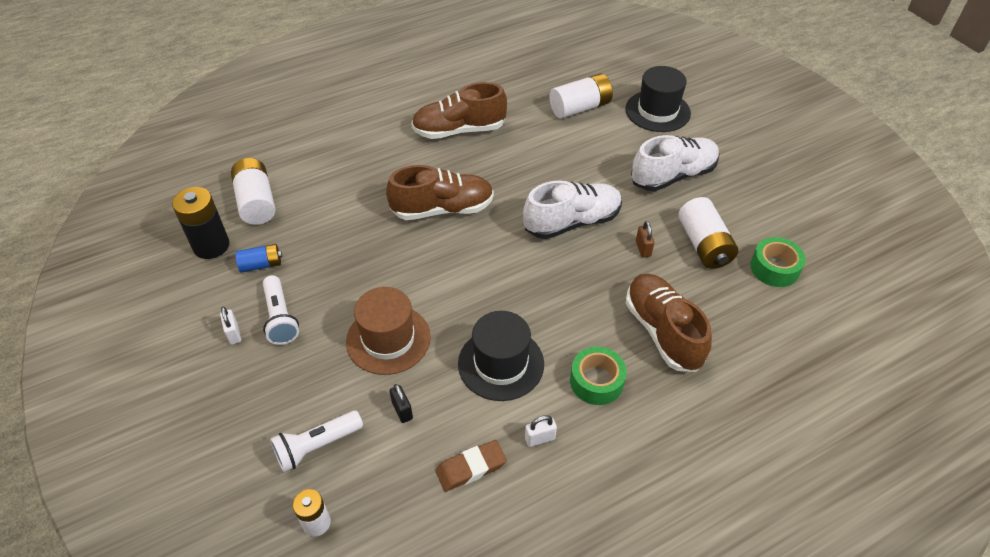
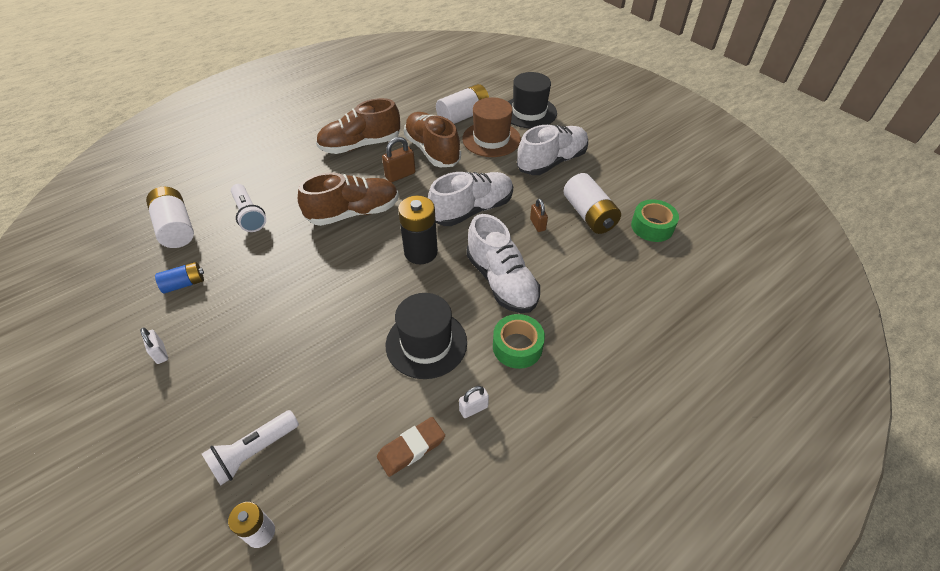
camera: 10 degrees left, 0 degrees up
black battery [172,187,229,259] -> black battery moved to [398,196,438,264]
white flashlight [263,275,299,345] -> white flashlight moved to [231,184,266,232]
brown hat [346,287,431,375] -> brown hat moved to [462,97,521,157]
black padlock [390,384,413,423] -> none
brown shoe [626,274,712,372] -> brown shoe moved to [404,112,461,167]
none -> brown padlock [382,137,415,182]
none -> white shoe [466,214,540,313]

